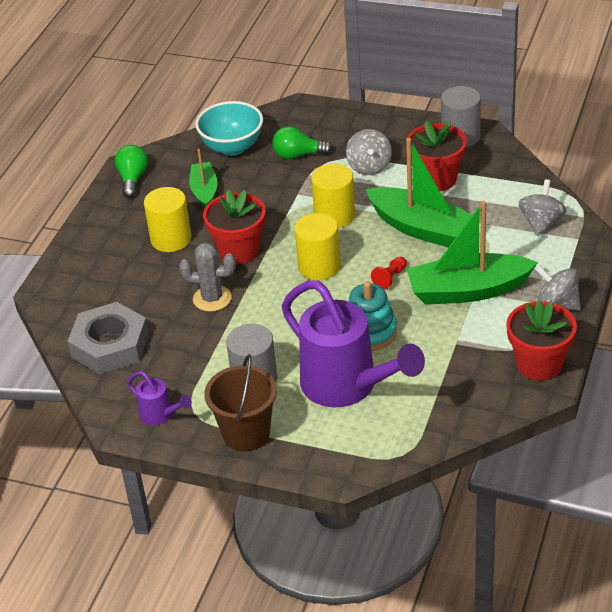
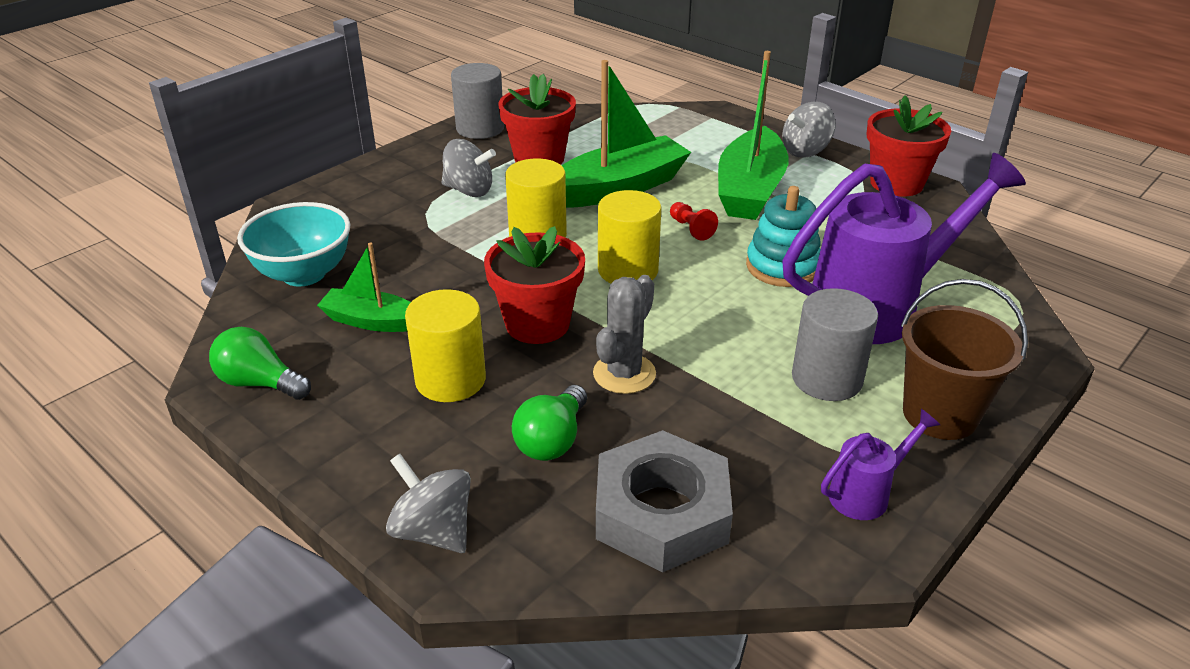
camera: 70 degrees left, 5 degrees down
green light bulb [272,126,333,159] -> green light bulb moved to [512,385,587,461]
grey spinning top [518,180,567,236] -> grey spinning top moved to [386,454,471,553]

